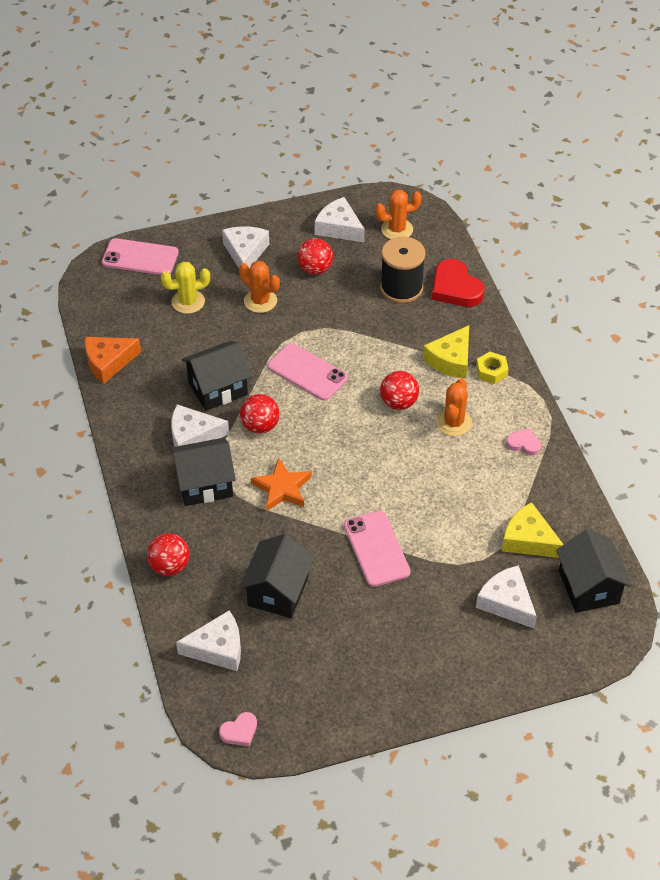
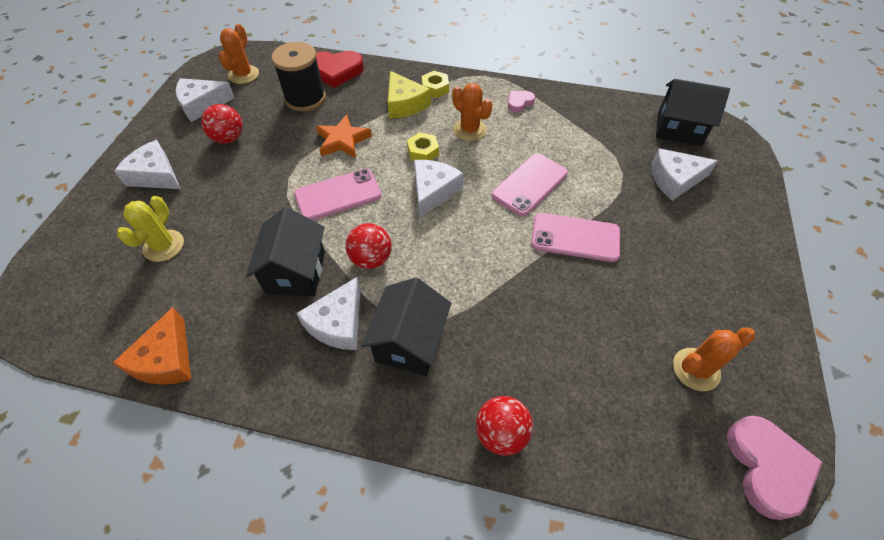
camera: 60 degrees left, 5 degrees up
pink phone [102,238,179,275] -> pink phone moved to [492,153,568,216]
white cheese [176,611,241,671] -> white cheese moved to [414,160,464,218]
pink heart [219,712,257,747] -> pink heart [727,416,823,520], size x1.89
orange cactus [239,261,280,313] -> orange cactus moved to [673,327,755,391]
black house [239,534,315,618] -> none
orange star [251,458,311,511] -> orange star moved to [316,115,372,158]
red ball [380,371,419,410] -> yellow nut [407,132,439,161]
yellow cheese [502,502,564,558] -> none

